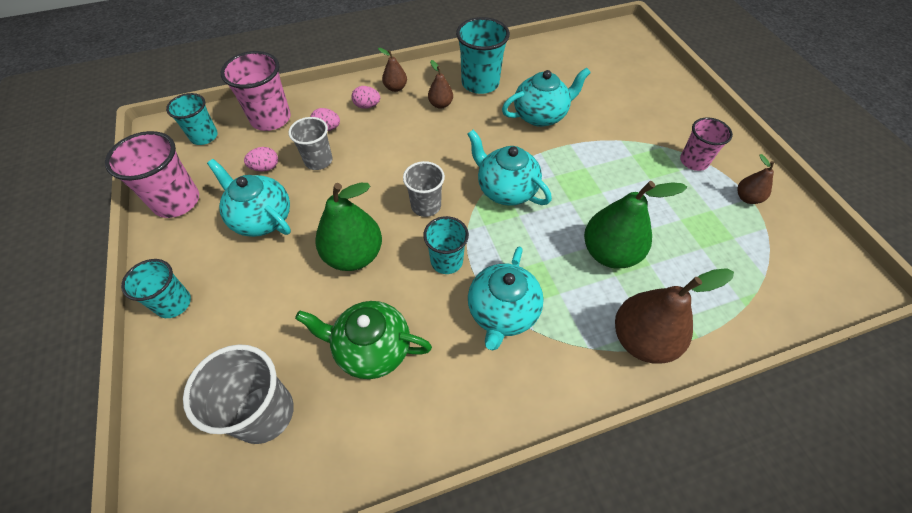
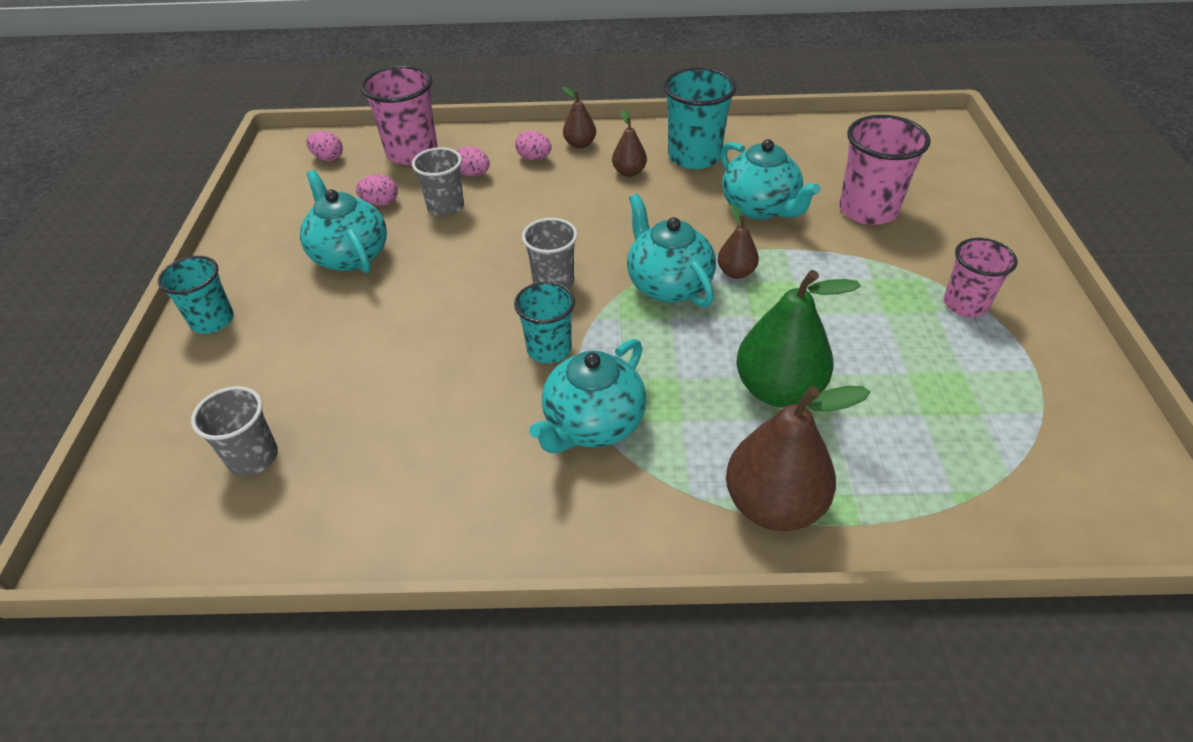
camera: 20 degrees right, 10 degrees down
pink cup [105,131,199,218] -> pink cup moved to [839,115,931,225]
turquoise cup [166,93,218,145] -> pink egg [306,131,343,161]
grey cup [183,344,294,444] -> grey cup [191,386,278,476], size x0.66
green teapot [295,301,432,379] -> none
green pear [315,183,382,271] -> none
turquoise teapot [502,67,591,127] -> turquoise teapot turned 60 degrees clockwise [720,139,820,220]
brown pear [737,154,774,204] -> brown pear moved to [718,204,759,279]

